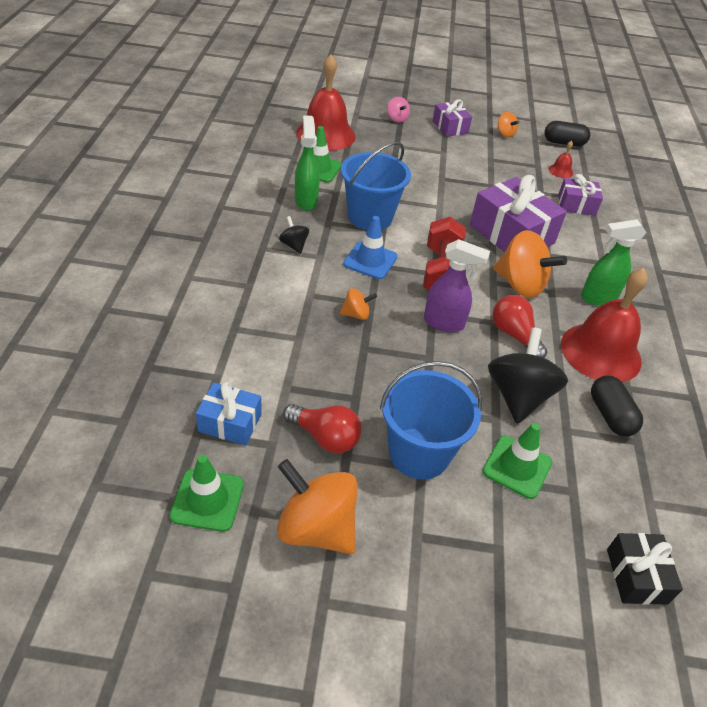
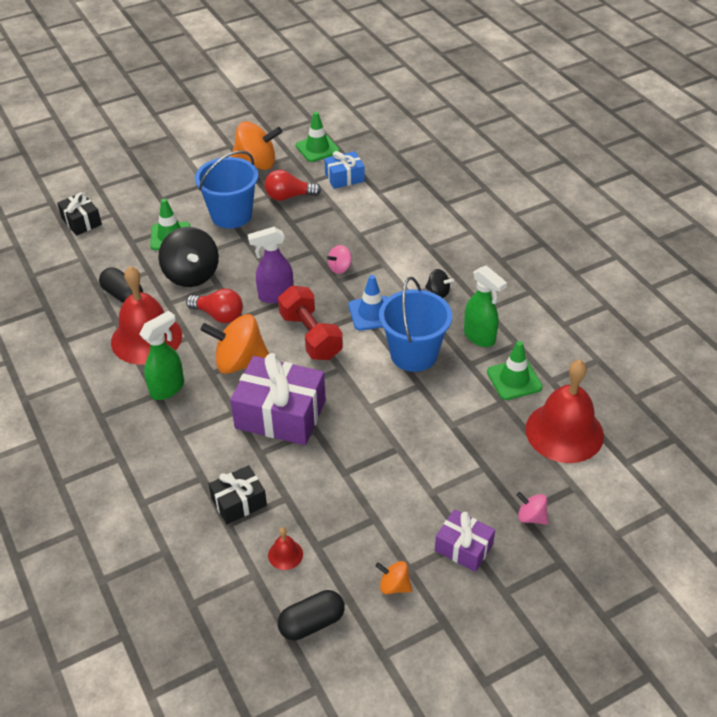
camera: 150 degrees right, 0 degrees up
orange spinning top [340,288,377,320] -> pink spinning top [327,245,351,274]
purple gift [558,174,603,216] -> black gift [209,465,267,524]

